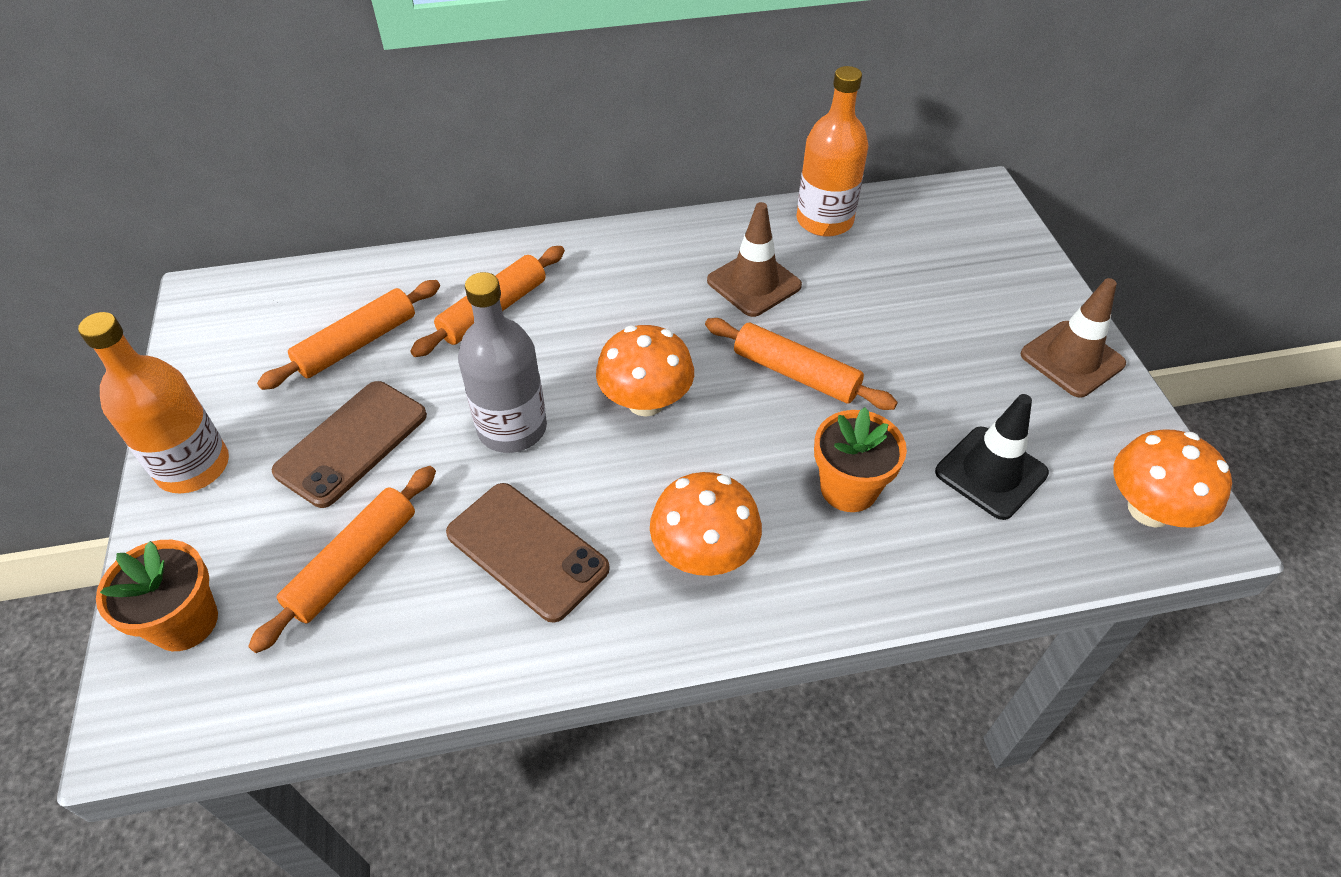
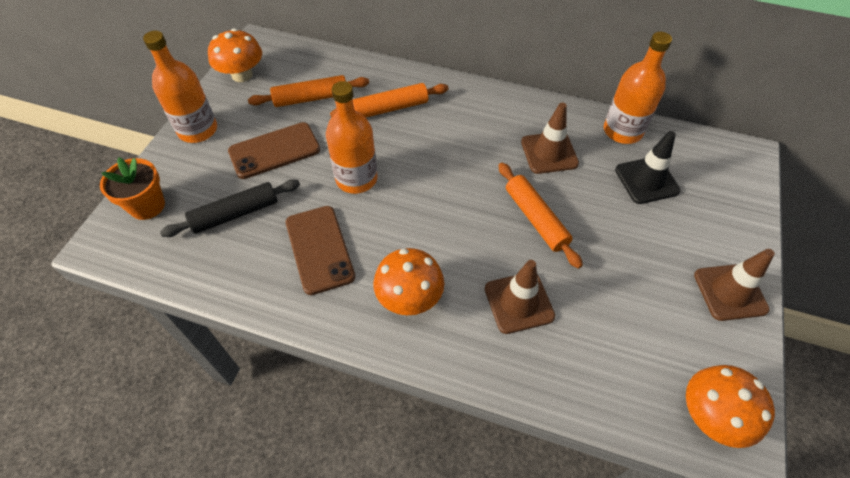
camera: 30 degrees right, 5 degrees up
orange rolling pin [248,466,436,653] -> black rolling pin [160,179,300,237]
grey bottle [458,272,547,453] -> orange bottle [326,81,378,194]
orange mushroom [596,325,694,417] -> orange mushroom moved to [208,28,262,82]
orange flower pot [814,407,907,512] -> brown traffic cone [485,260,555,334]
black traffic cone [935,394,1049,520] -> black traffic cone moved to [615,131,681,204]

